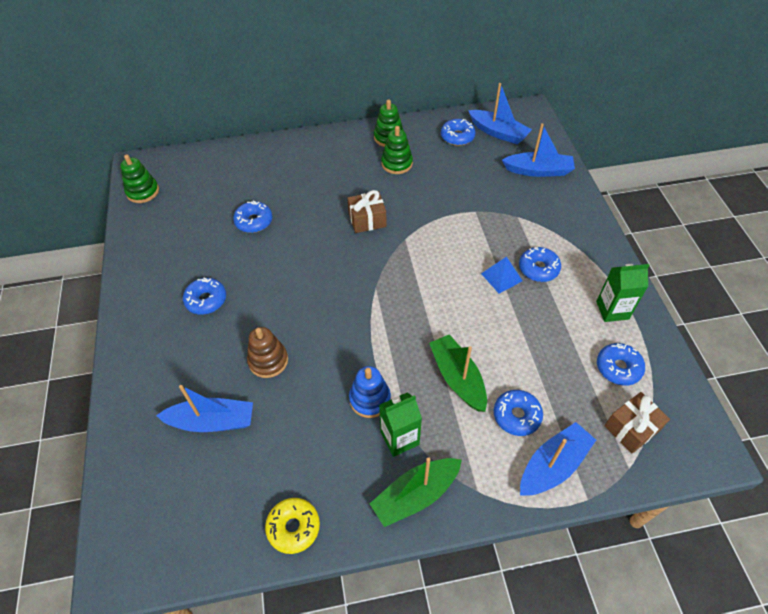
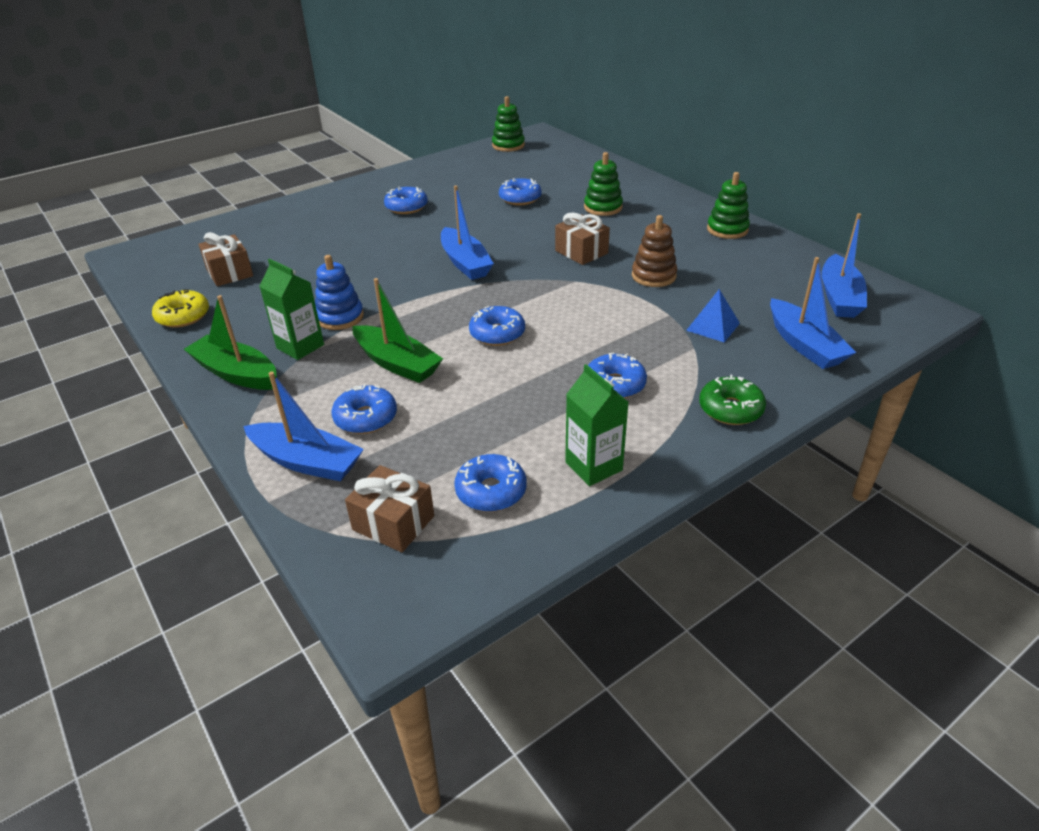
camera: 65 degrees right, 15 degrees down
blue boat [156,385,253,432] -> blue boat moved to [441,185,494,280]
brown stacking toy [247,327,288,378] -> brown stacking toy moved to [632,215,677,287]
green stacking toy [381,126,413,174] -> green stacking toy moved to [584,152,623,216]
green boat [429,334,487,412] -> green boat turned 90 degrees clockwise [353,278,443,383]
blue donut [441,119,475,146] -> blue donut moved to [469,306,525,346]
blue pyramid [481,257,522,293] -> blue pyramid moved to [686,289,740,343]
none -> brown gift [199,232,253,286]
none -> green donut [699,375,766,425]

